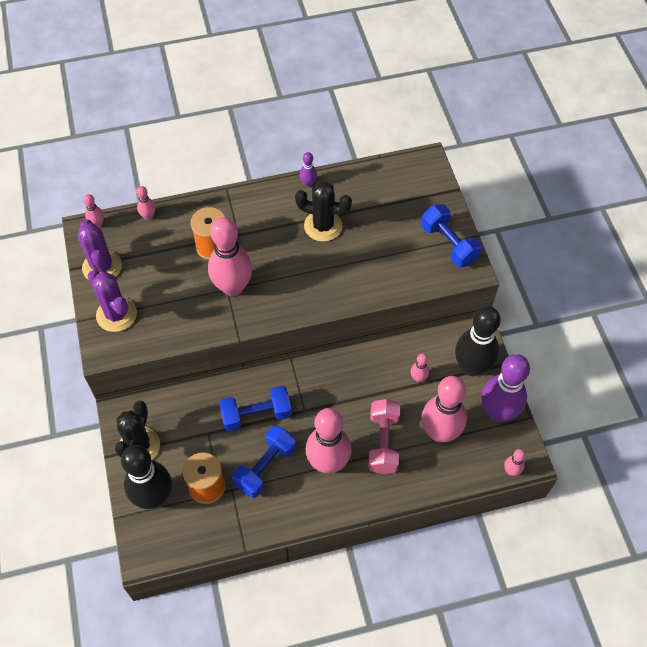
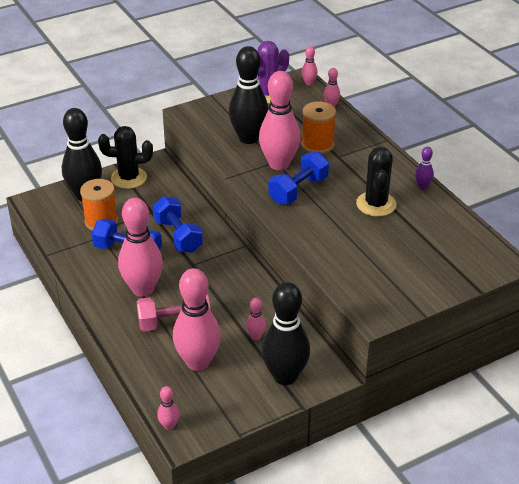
camera: 75 degrees right, 20 degrees down
purple cactus [87,270,137,332] -> none
blue dumbbell [421,204,482,267] -> blue dumbbell moved to [268,152,329,205]
purple bowling pin [481,354,530,422] -> none
none -> black bowling pin [229,46,269,144]

